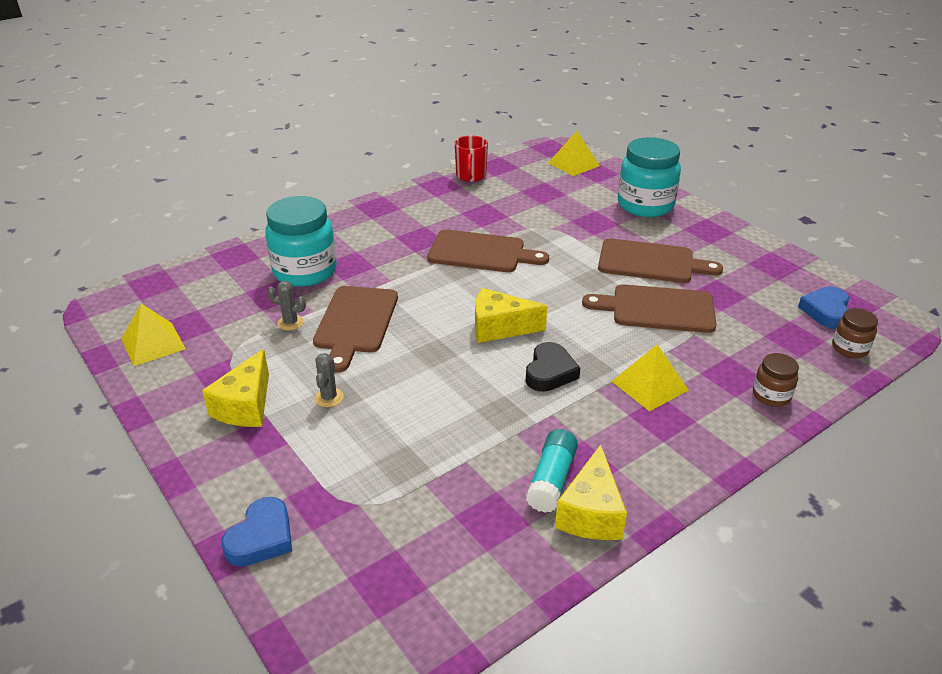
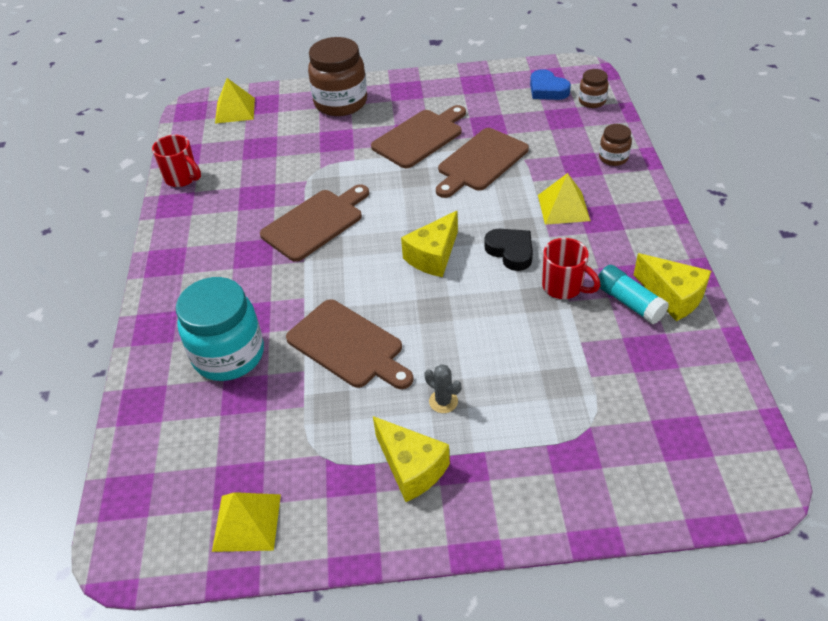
camera: 55 degrees left, 10 degrees up
blue heart [221,497,292,567] -> none
grey cactus [267,281,306,330] -> none
turquoise jar [618,137,681,217] -> brown jar [308,37,367,116]
none -> red mug [542,238,600,299]

